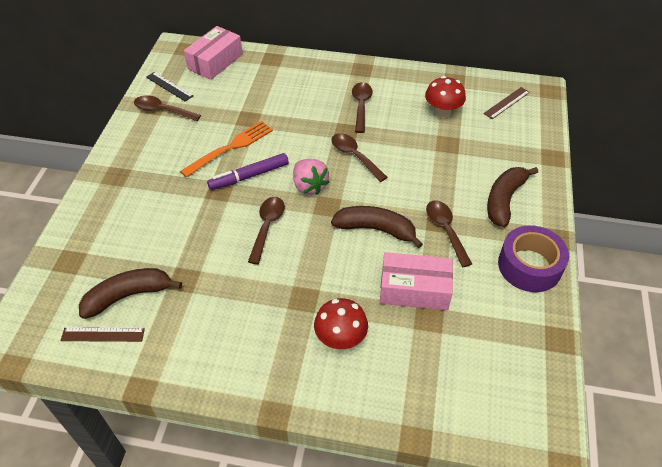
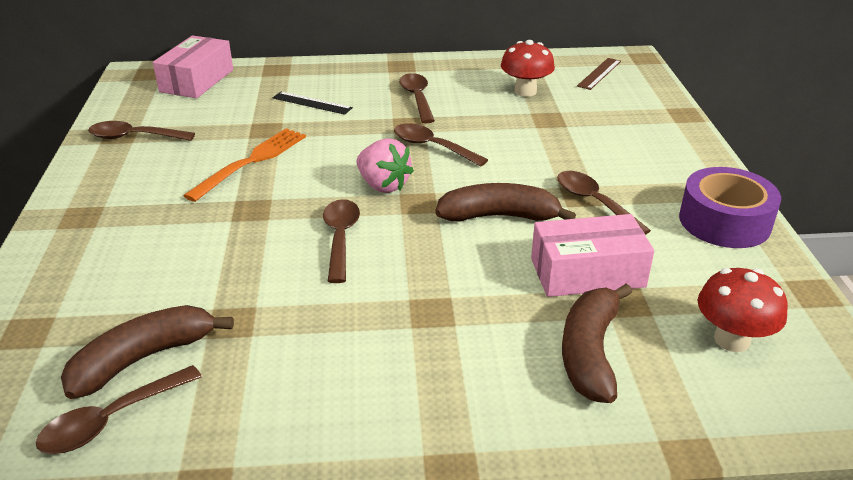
camera: 15 degrees left, 15 degrees down
brown ruler [61,328,145,342] -> brown spoon [36,365,202,454]
black ruler [146,72,193,102] -> black ruler moved to [273,92,353,115]
purple marker [207,153,289,190] -> none
red mushroom [314,298,368,349] -> red mushroom moved to [698,268,788,352]
brown banana [487,167,538,228] -> brown banana moved to [562,284,632,403]

